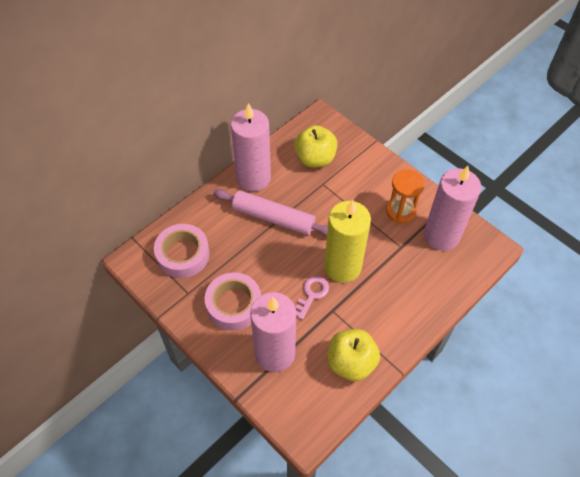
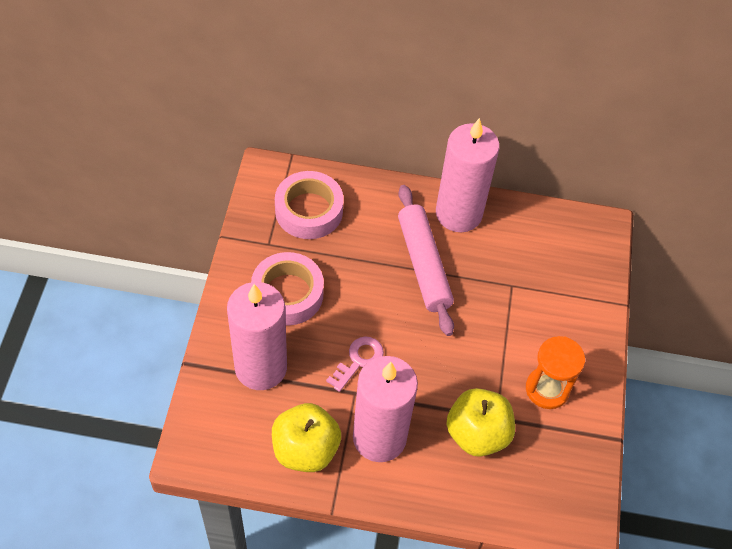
camera: 50 degrees right, 0 degrees up
yellow apple [294,125,338,168] -> yellow apple moved to [446,388,515,457]
pink key [296,276,329,320] -> pink key turned 45 degrees counterclockwise [326,337,384,392]
yellow candle [324,200,371,283] -> none
pink candle [424,166,481,251] -> pink candle moved to [353,356,418,462]

